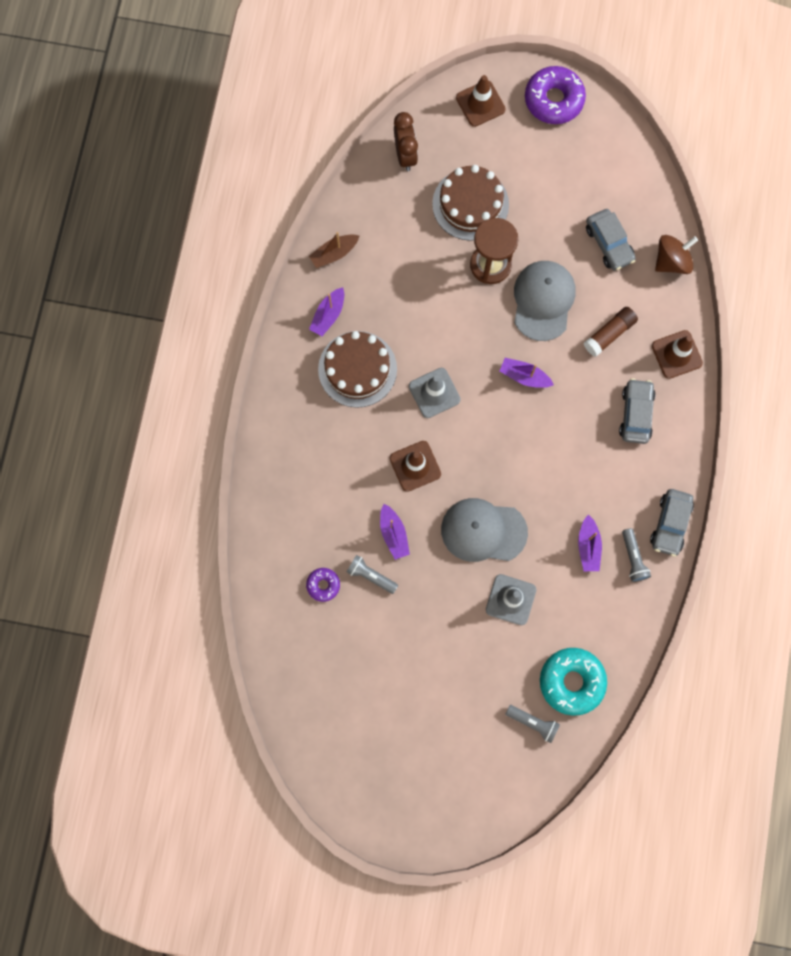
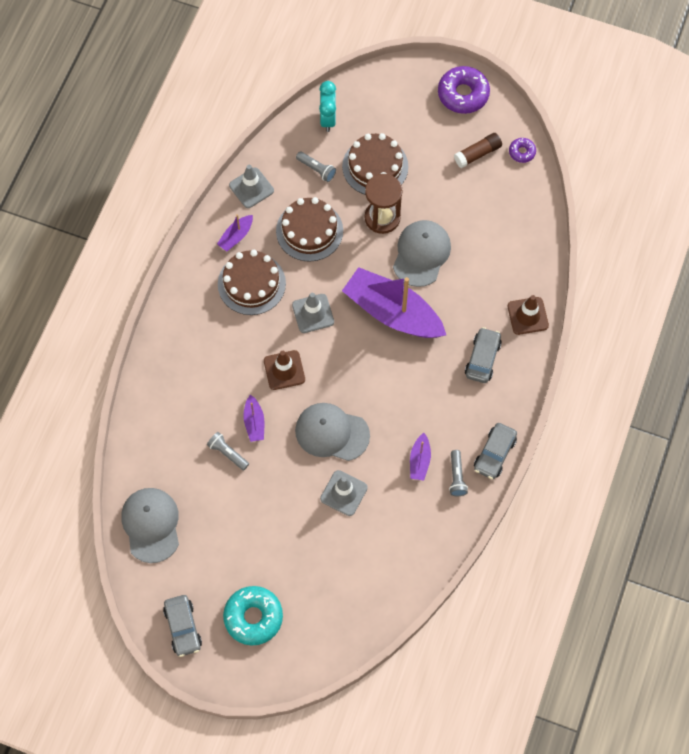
camera: 10 degrees right, 10 degrees down
purple donut [306,568,340,602] -> purple donut moved to [509,138,536,163]
brown boat [309,232,359,268] -> grey traffic cone [229,165,274,208]
brown clock [394,112,418,171] -> turquoise clock [319,81,336,132]
brown traffic cone [456,75,506,127] -> none
purple boat [500,358,554,388] -> purple boat [342,267,446,338], size x2.33
grey flashlight [506,705,560,743] -> grey flashlight moved to [296,151,336,182]
turquoise donut [540,648,607,716] -> turquoise donut moved to [223,586,283,645]
brown glue stick [584,307,638,357] -> brown glue stick moved to [454,133,502,168]
grey car [586,209,636,271] -> grey car moved to [163,595,202,657]
brown spinning top [655,235,698,274] -> none
none -> grey cap [121,488,179,563]
none -> brown cake [276,197,343,262]

